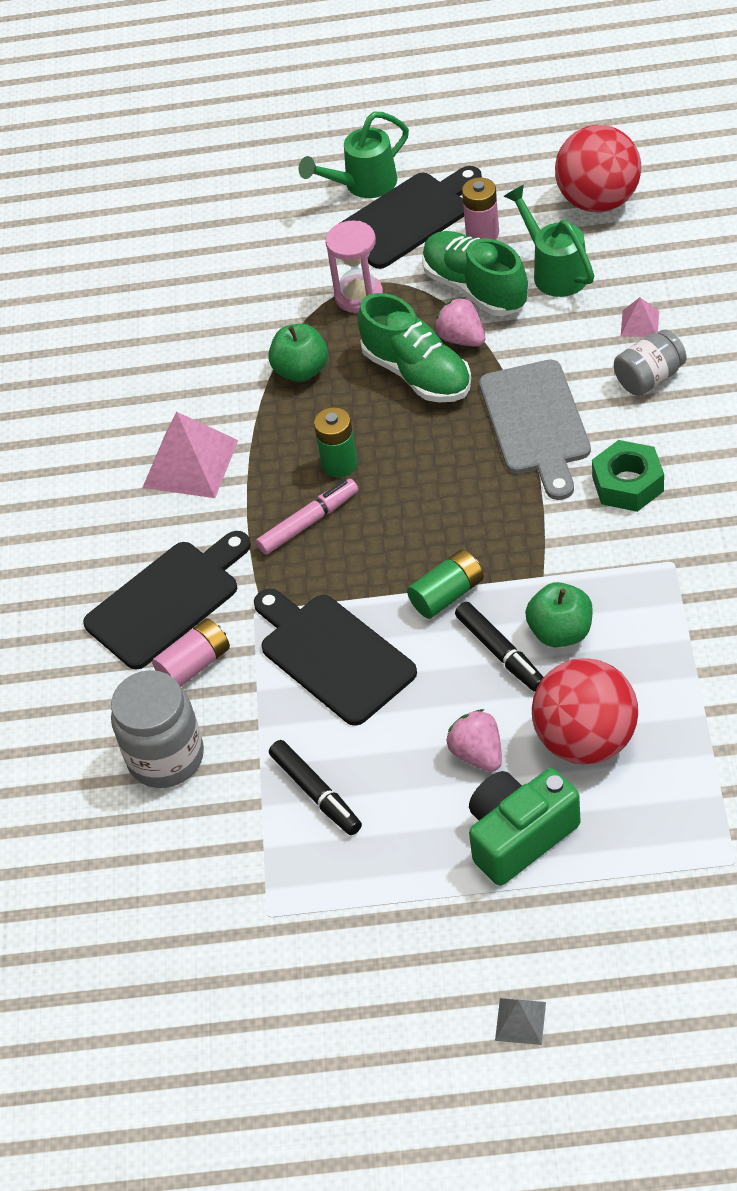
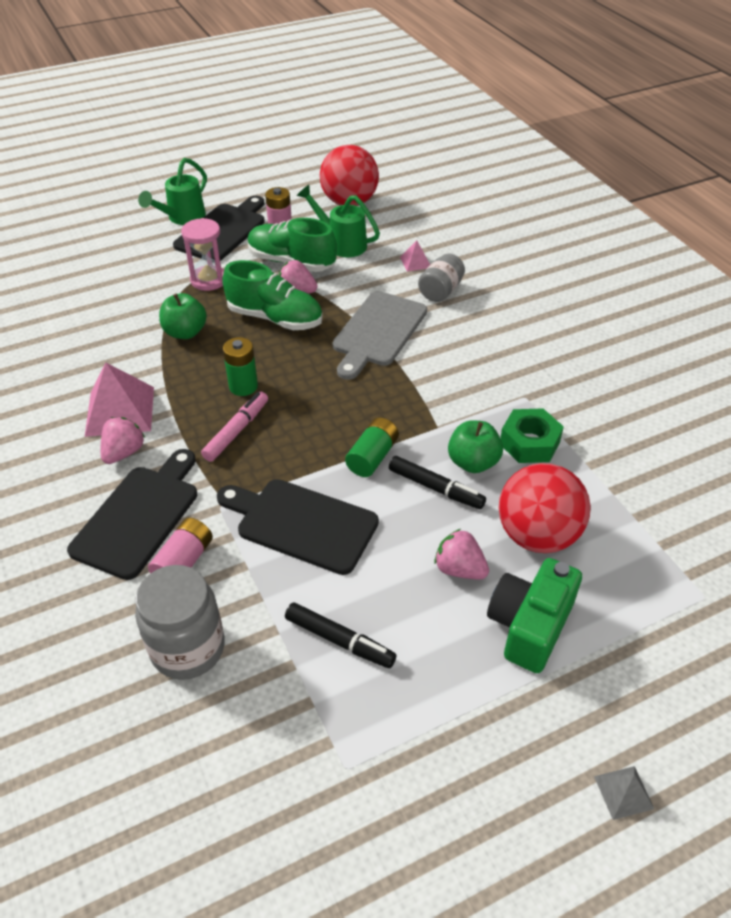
camera: 30 degrees left, 5 degrees down
grey cutting board [479,360,591,500] -> grey cutting board turned 60 degrees clockwise [333,291,427,380]
green nut [592,440,664,512] -> green nut moved to [500,408,564,463]
none -> pink strawberry [101,417,145,464]

